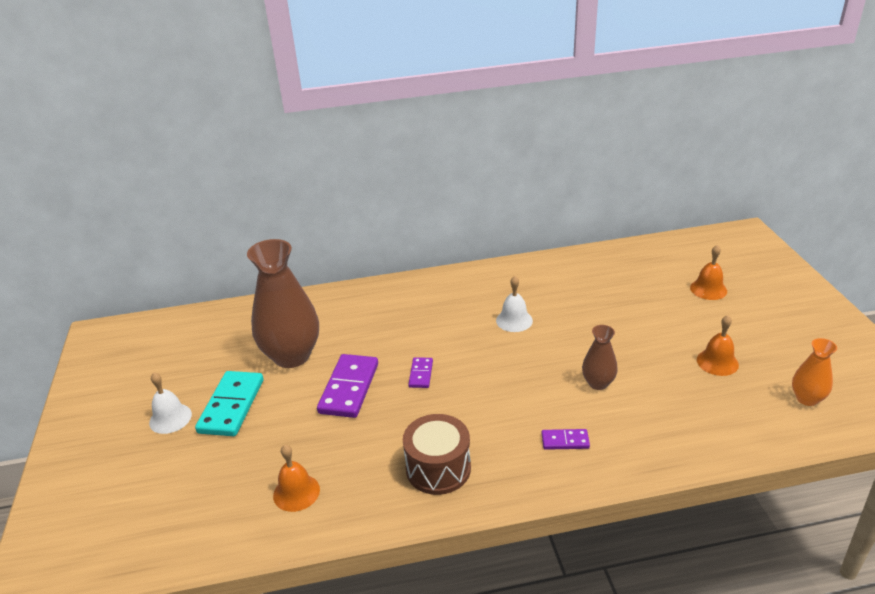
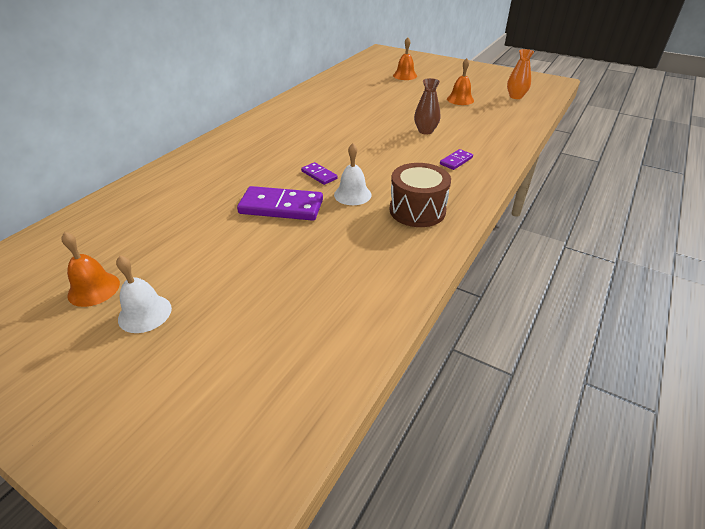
camera: 50 degrees left, 5 degrees up
turquoise domino [195,371,264,436] -> none
brown vase [247,239,319,368] -> none
orange bell [273,445,320,512] -> orange bell moved to [61,232,120,307]
purple domino [317,354,378,418] -> purple domino turned 45 degrees counterclockwise [237,186,323,221]
white bell [496,276,533,332] -> white bell moved to [334,143,371,205]

